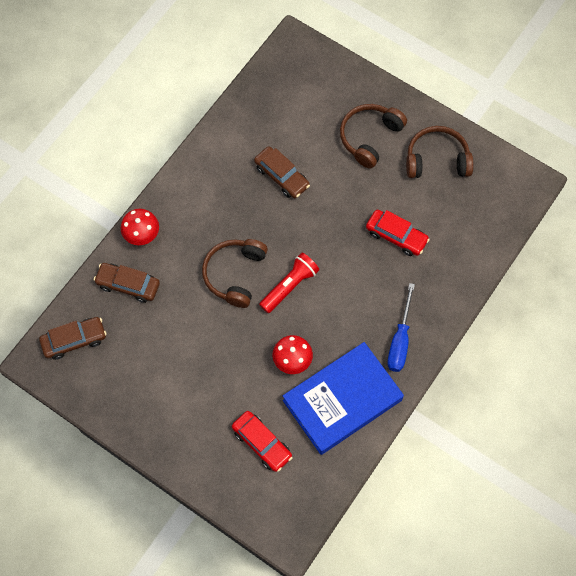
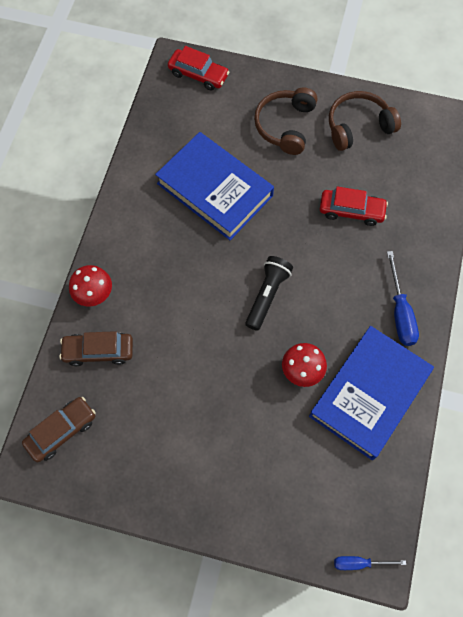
camera: 20 degrees left, 0 degrees up
brown headphones [202,239,268,308] -> none
red car [232,411,293,472] -> red car moved to [168,46,229,91]
brown car [254,146,310,199] -> blue book [155,132,274,240]
red flashlight [259,253,319,313] -> black flashlight [245,256,293,331]
none -> blue screwdriver [334,556,406,570]

